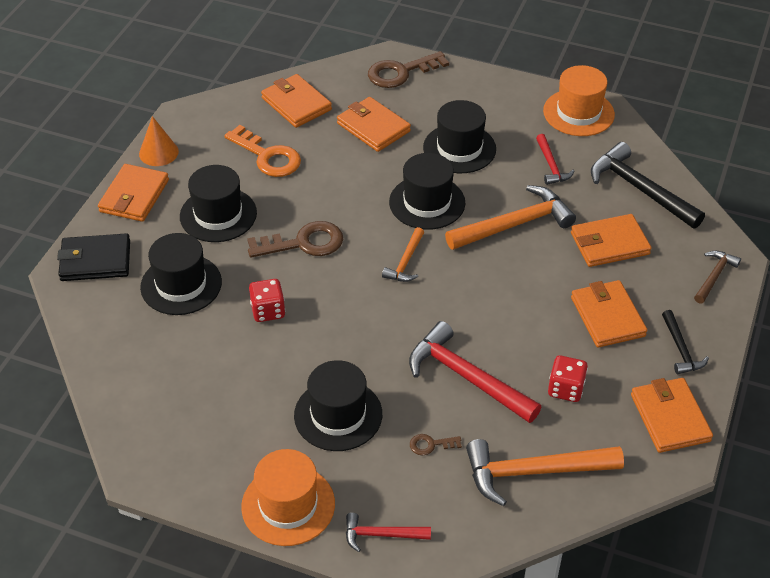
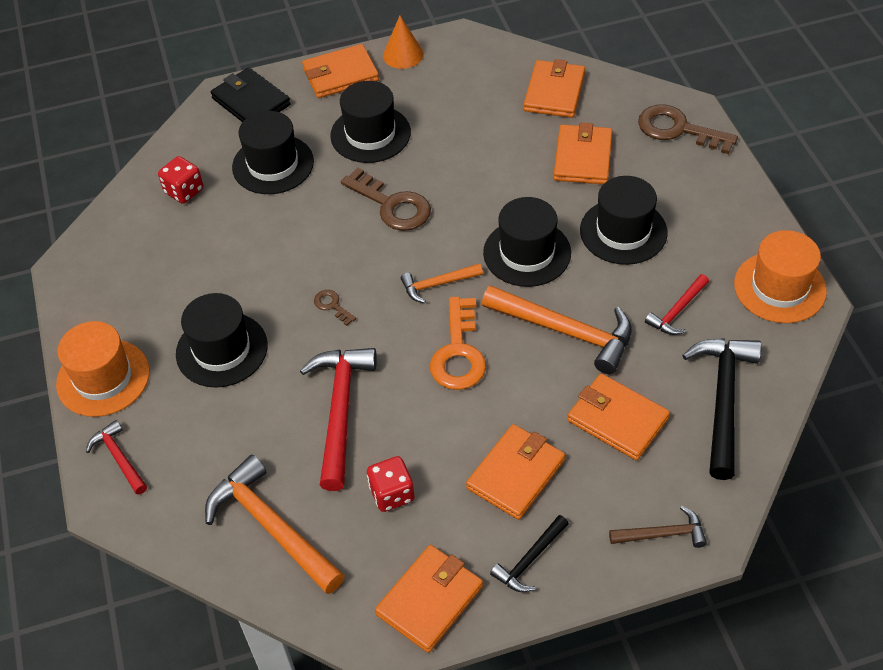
camera: 55 degrees right, 5 degrees up
orange key [224,125,301,177] -> orange key moved to [430,297,486,390]
red dice [249,279,285,322] -> red dice moved to [158,156,203,204]
brown key [410,434,462,456] -> brown key moved to [314,290,356,326]

